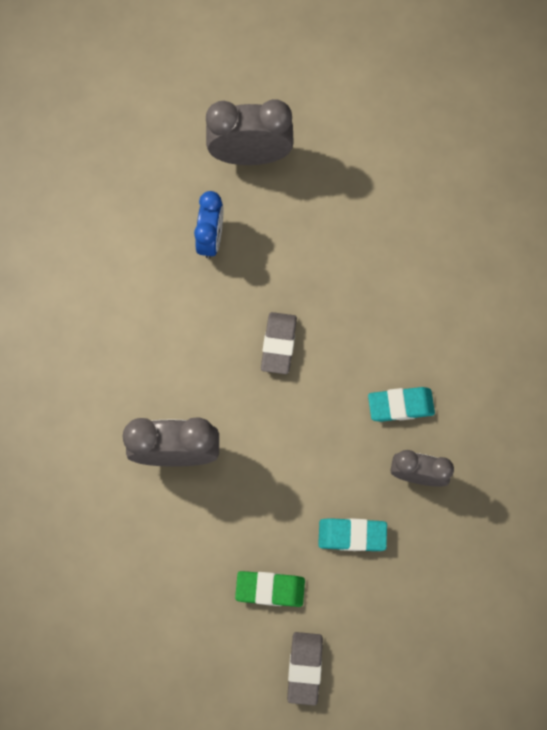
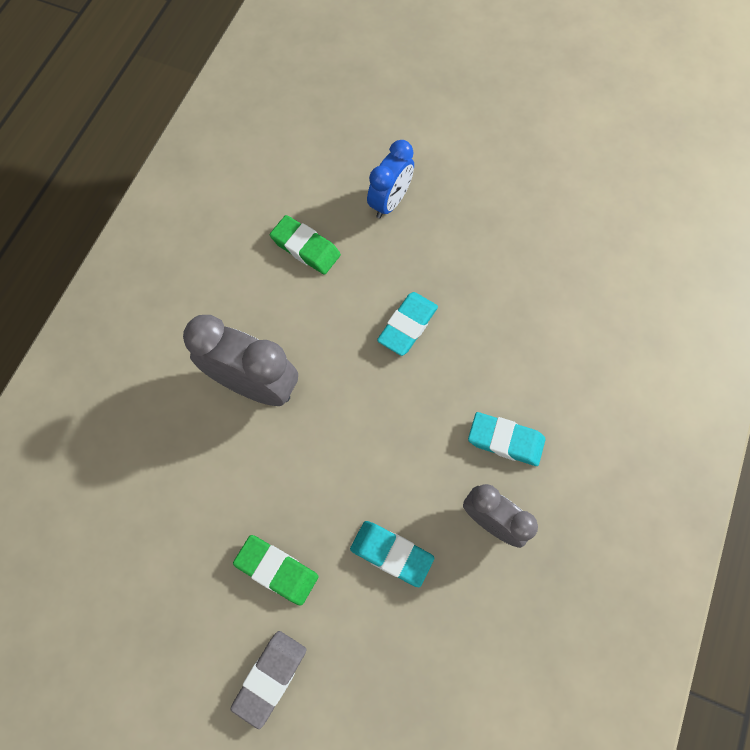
camera: 25 degrees right, 5 degrees down
grey clock [206,99,294,165] -> none
grey eraser [261,312,297,374] -> turquoise eraser [377,292,438,356]
none -> green eraser [270,215,341,275]

